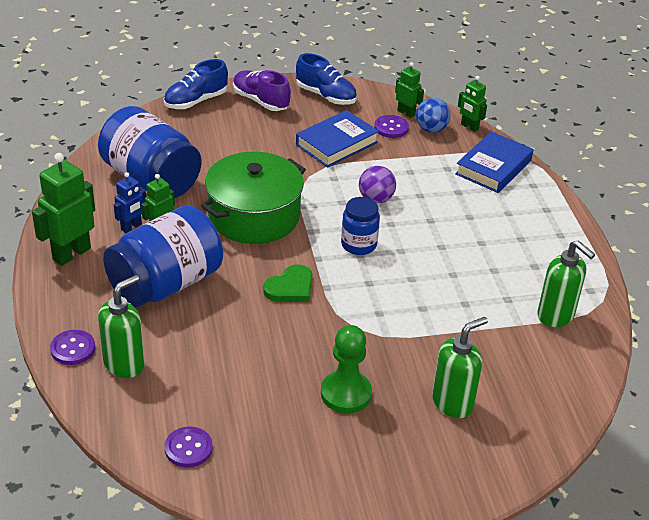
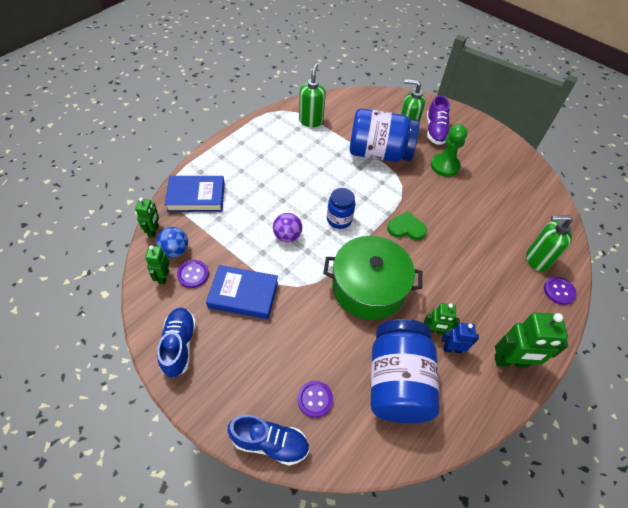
camera: 130 degrees left, 15 degrees up
blue jar [103,205,223,308] -> blue jar moved to [350,109,419,162]
purple button [165,426,213,468] -> purple button moved to [297,381,333,418]
purple shoe [233,70,291,111] -> purple shoe moved to [427,95,450,145]

